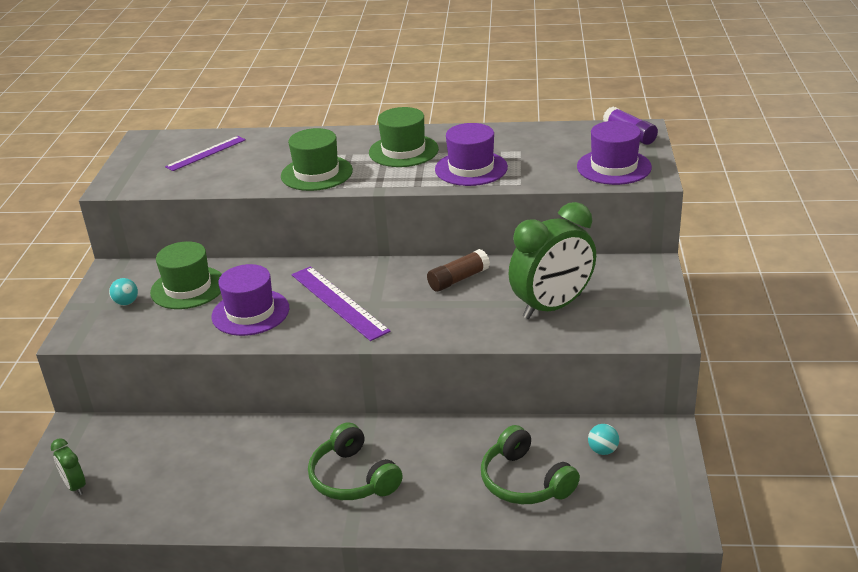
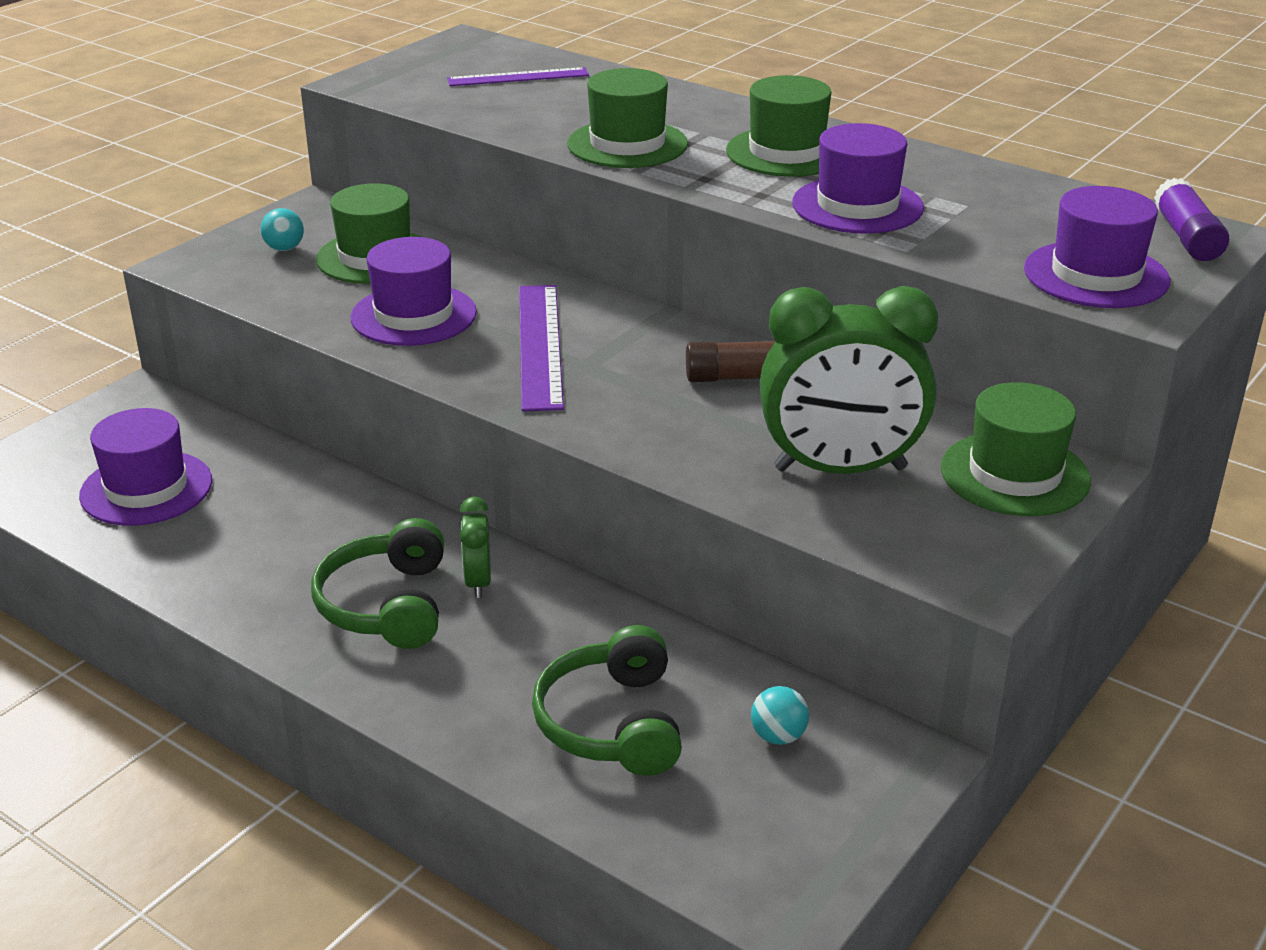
camera: 30 degrees right, 0 degrees up
green clock [51,438,86,495] -> green clock moved to [460,496,491,598]
none -> purple hat [79,408,212,526]
none -> green hat [941,382,1091,516]

